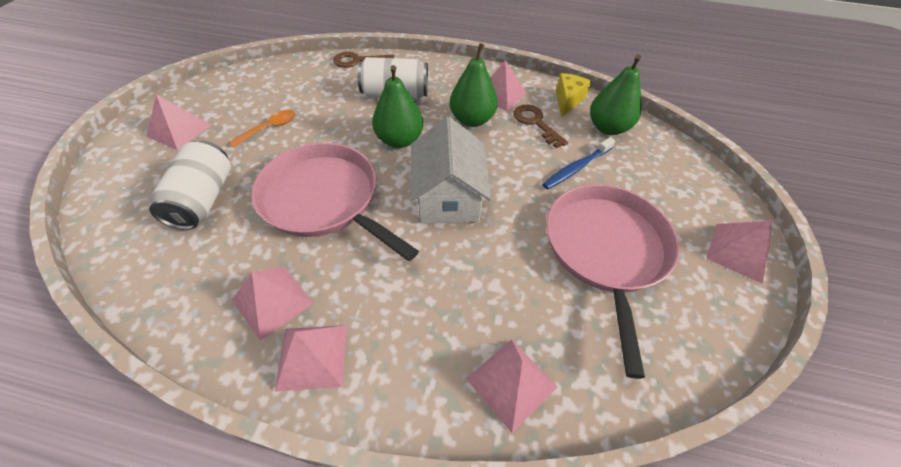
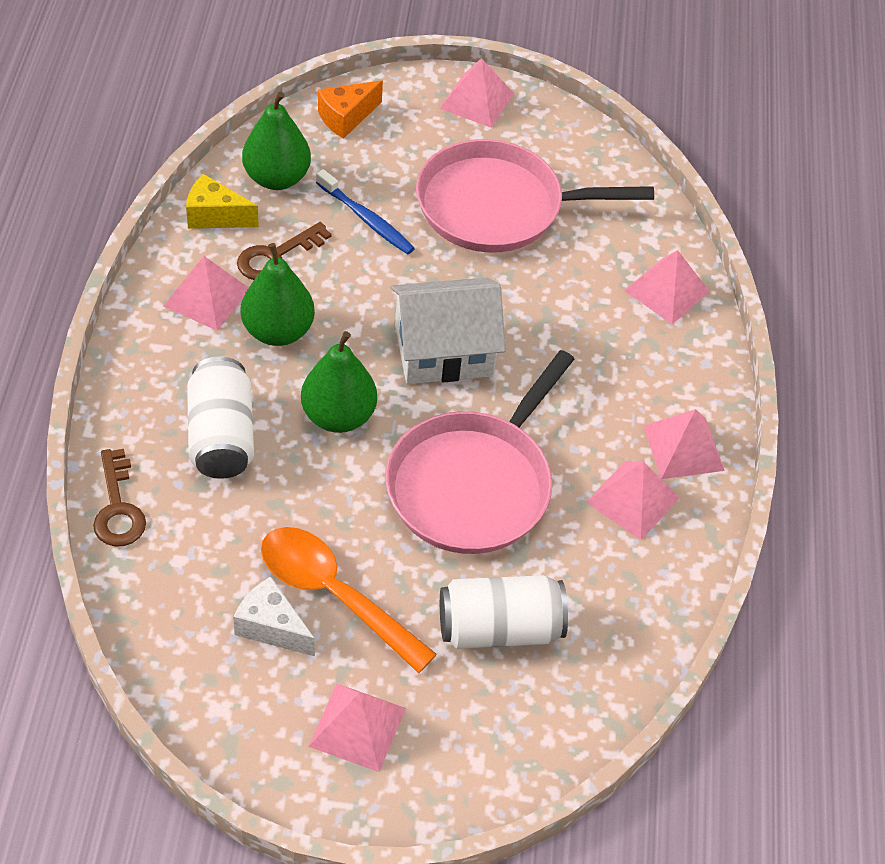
camera: 100 degrees left, 0 degrees up
orange spoon [229,110,295,147] -> orange spoon [261,527,437,673], size x1.82
none -> white cheese [233,576,315,656]
none -> orange cheese [318,80,383,139]

